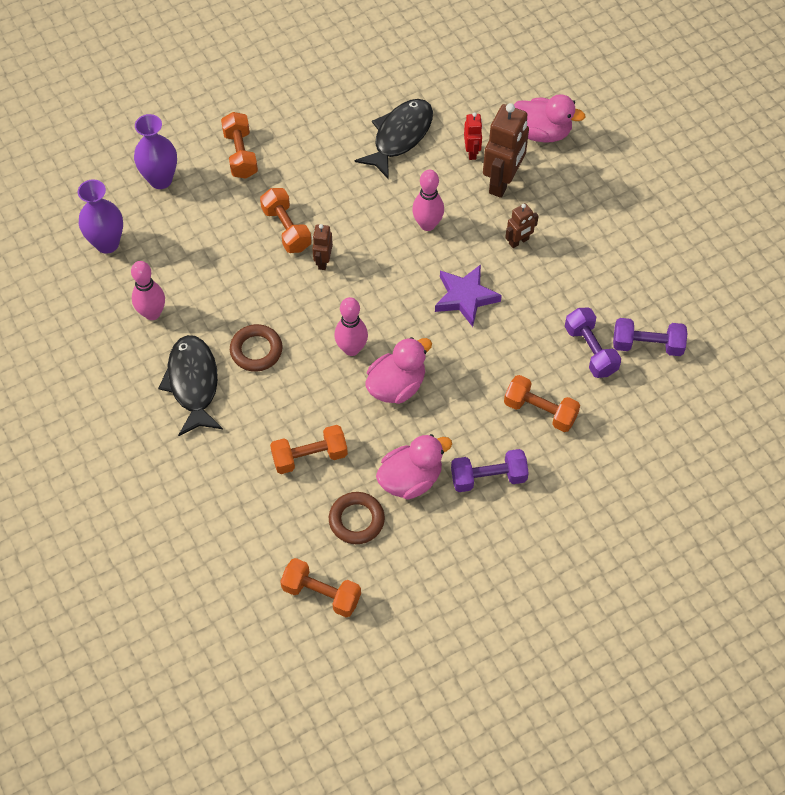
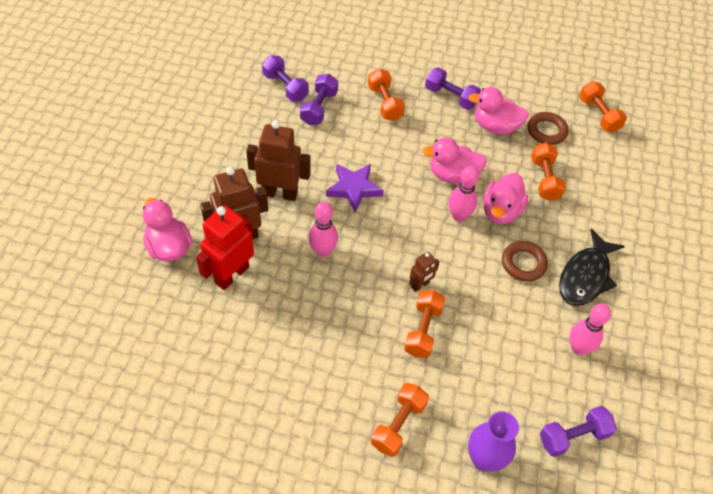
camera: 140 degrees left, 5 degrees down
purple vase [78,179,123,254] -> purple dumbbell [540,406,617,457]
orange dumbbell [270,425,348,474] -> orange dumbbell turned 60 degrees clockwise [531,142,566,201]
black fish [355,99,433,180] -> none
red robot [464,112,483,160] -> red robot [196,205,254,290], size x1.94
brown robot [505,203,538,248] -> brown robot [246,120,311,201], size x1.94
none -> pink duck [483,173,529,224]

